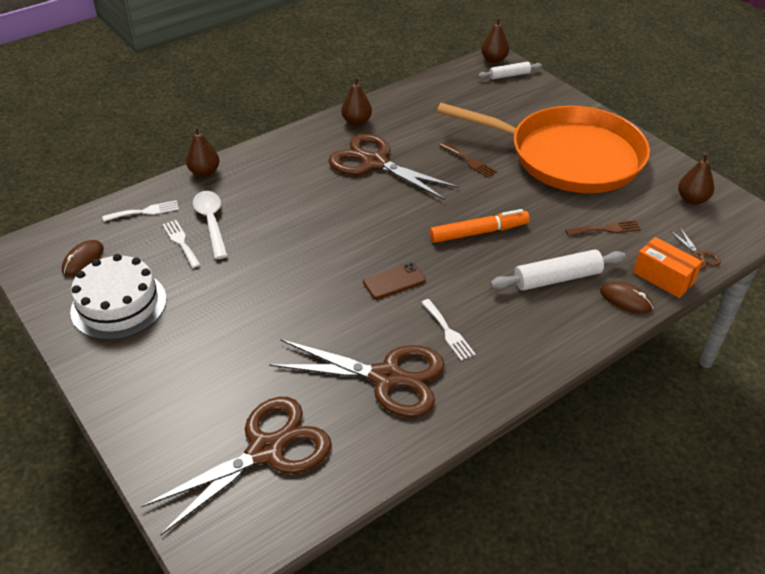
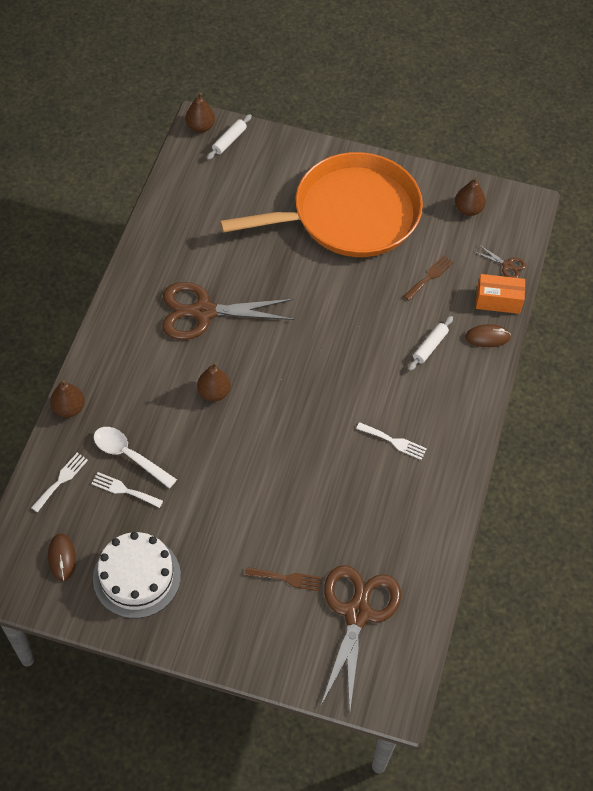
camera: 40 degrees left, 15 degrees up
brown scissors [269,339,445,417] -> none
brown pear [341,77,372,126] -> brown pear moved to [197,362,231,401]
brown phone [363,263,426,299] -> none
orange marker [430,209,530,243] -> none
brown fork [440,142,497,178] -> brown fork moved to [245,567,322,591]
white rolling pin [490,250,626,291] -> white rolling pin [408,316,453,371], size x0.62

